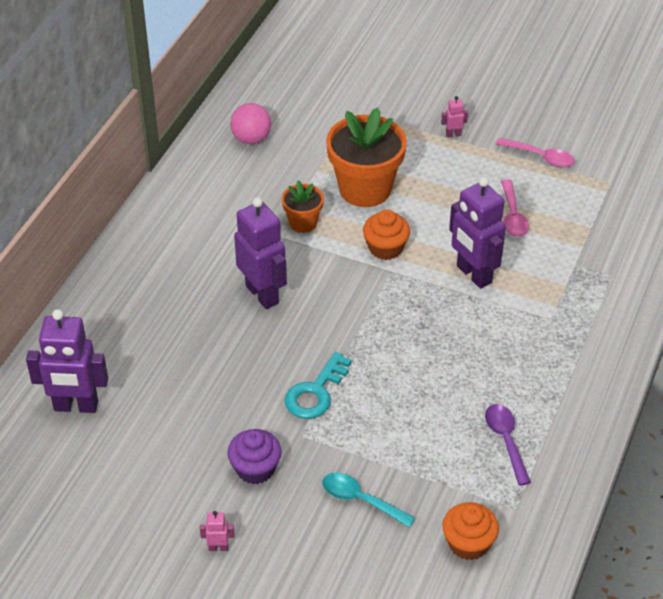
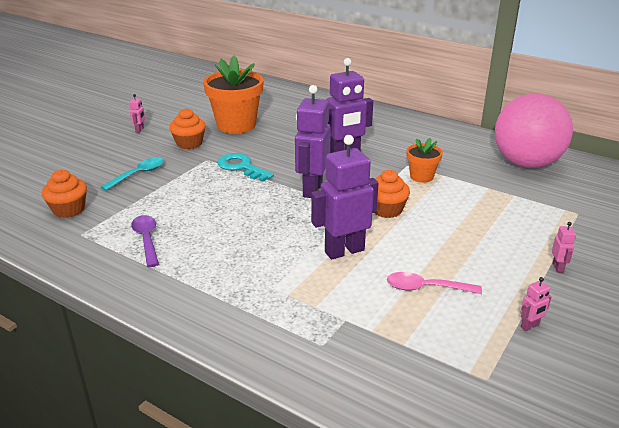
camera: 100 degrees right, 15 degrees down
purple robot [26,309,108,413] -> purple robot moved to [295,85,331,198]
purple cupcake [227,429,282,484] -> orange cupcake [169,108,206,149]
pink ball [230,103,271,144] -> pink ball [495,93,573,168], size x2.07
orange flower pot [326,107,407,207] -> orange flower pot moved to [203,55,264,134]
purple spoon [485,404,531,486] -> purple spoon turned 105 degrees counterclockwise [131,215,159,267]
pink spoon [496,137,575,168] -> pink robot [520,277,551,331]

